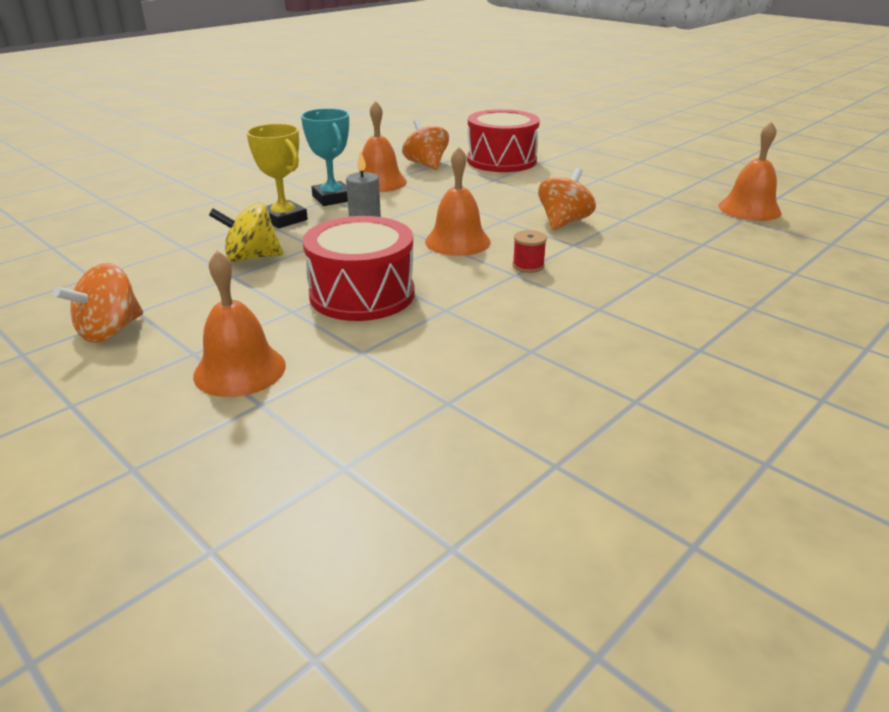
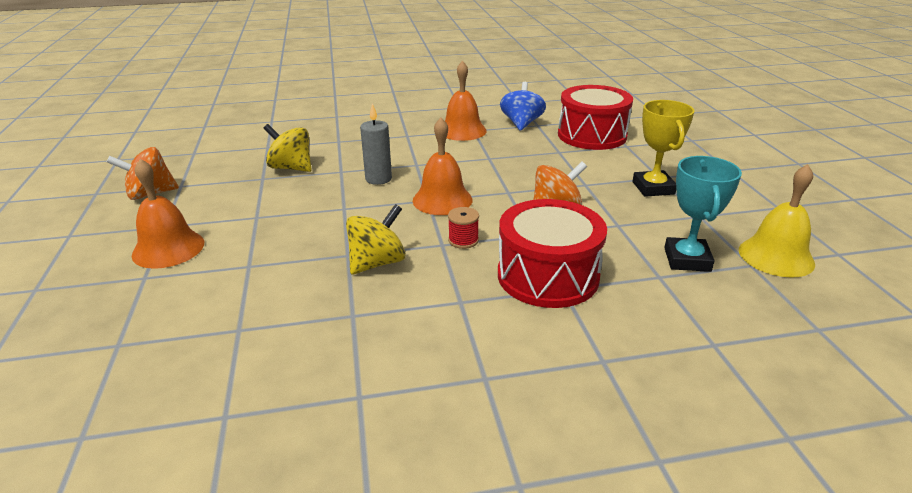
camera: 35 degrees right, 0 degrees up
yellow trophy [246,124,308,228] -> yellow trophy moved to [633,100,694,197]
turquoise trophy [301,108,349,206] -> turquoise trophy moved to [664,156,742,272]
red drum [303,216,415,321] -> red drum moved to [498,199,607,308]
orange spinning top [402,119,449,170] -> blue spinning top [500,82,546,131]
orange bell [718,121,782,221] -> yellow bell [739,164,815,278]
none -> yellow spinning top [346,204,406,274]

